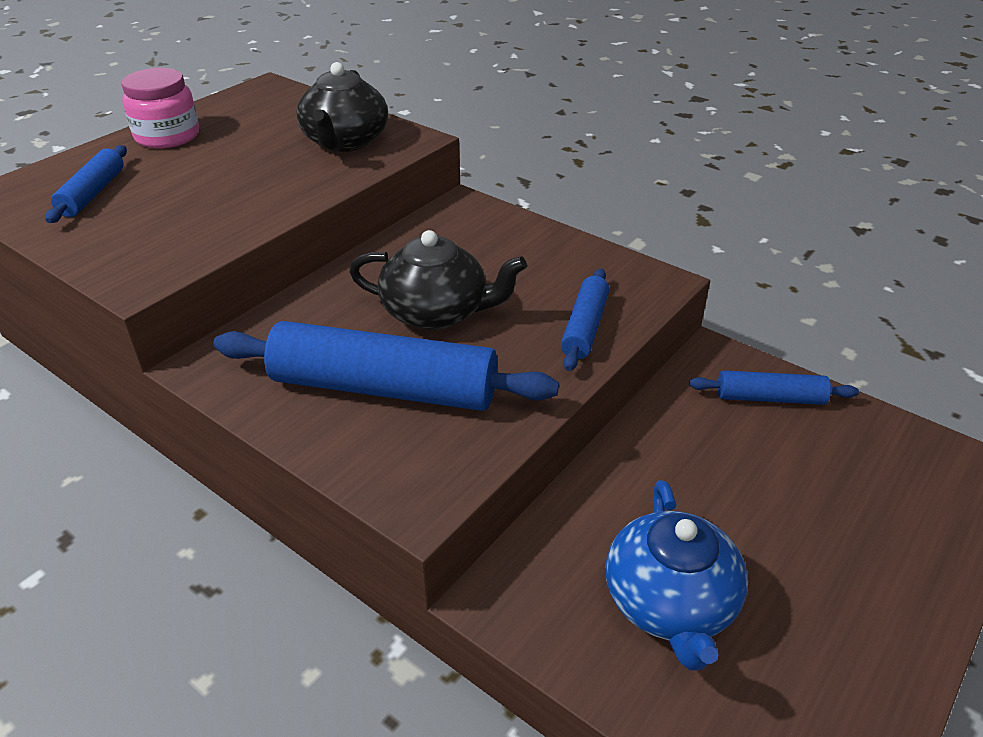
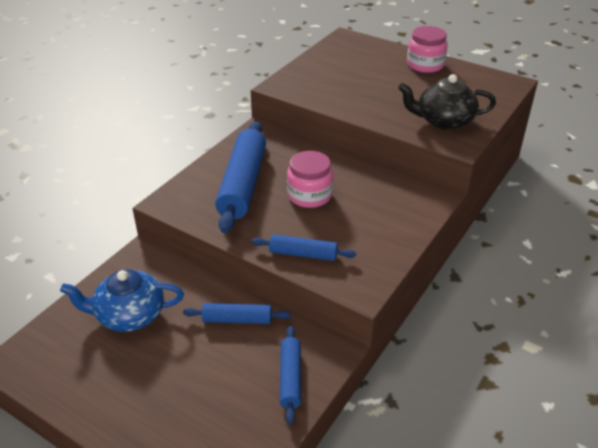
camera: 85 degrees right, 0 degrees up
blue rolling pin [45,145,127,223] -> blue rolling pin moved to [183,303,291,324]
black teapot [349,230,527,330] -> pink jar [287,151,333,208]

